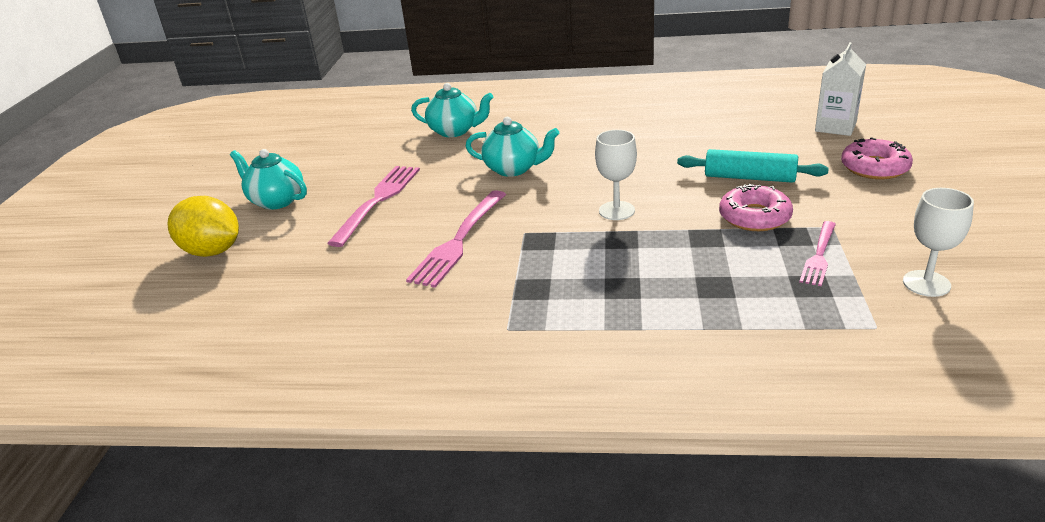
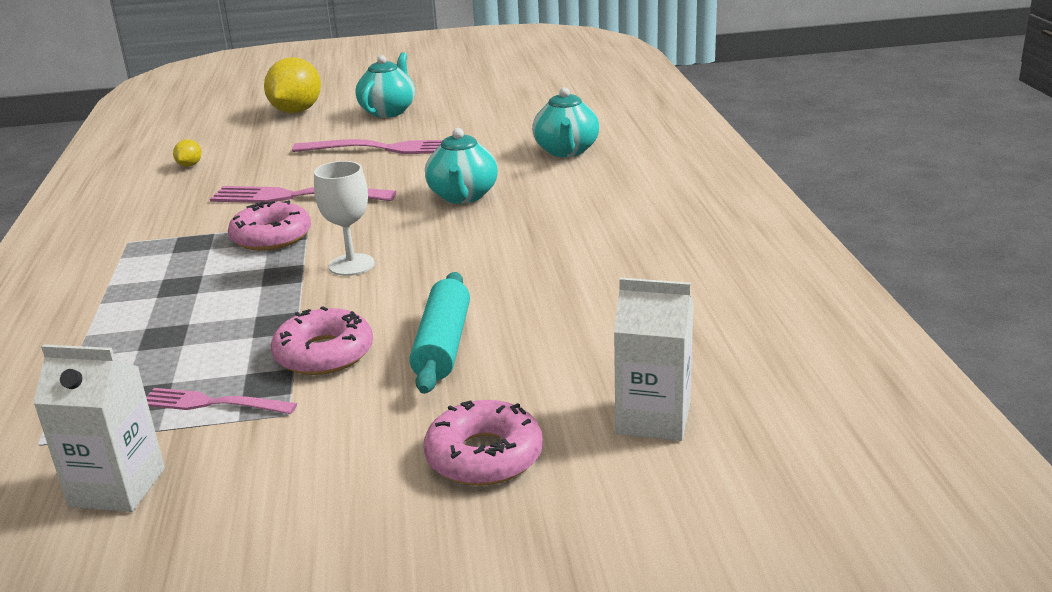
camera: 75 degrees right, 5 degrees down
white goblet [903,188,974,297] -> white carton [33,344,165,512]
none -> yellow lemon [173,139,202,167]
none -> pink donut [228,200,311,251]

